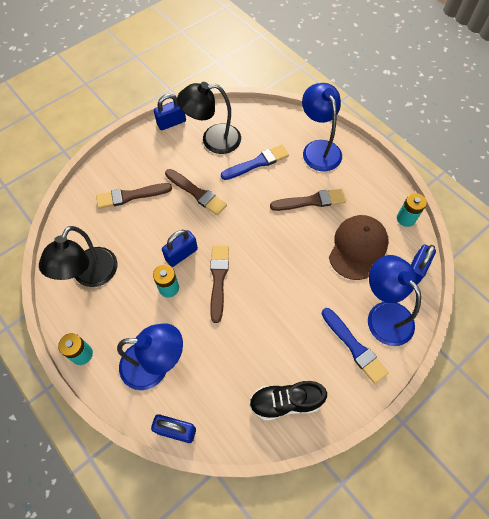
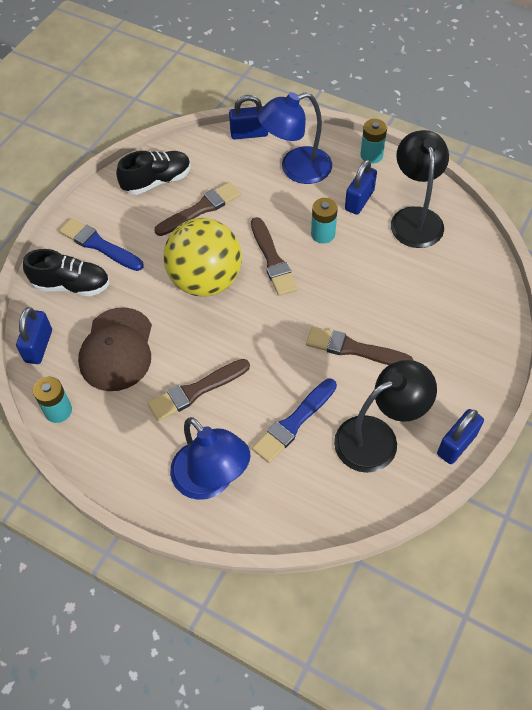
camera: 160 degrees right, 5 degrees down
brown brush [96,183,172,209] -> brown brush moved to [154,182,241,236]
blue padlock [162,230,198,267] -> blue padlock moved to [345,160,377,214]
blue lamp [368,255,421,346] -> black shoe [23,249,110,296]
none -> yellow ball [163,218,242,297]

